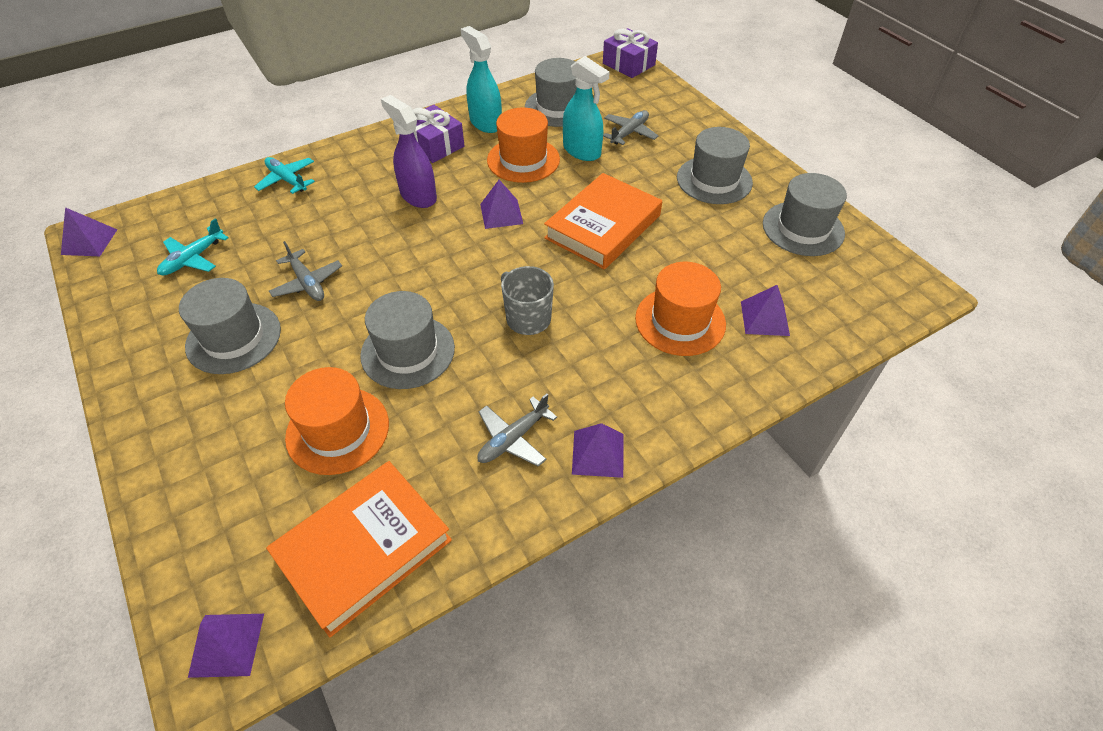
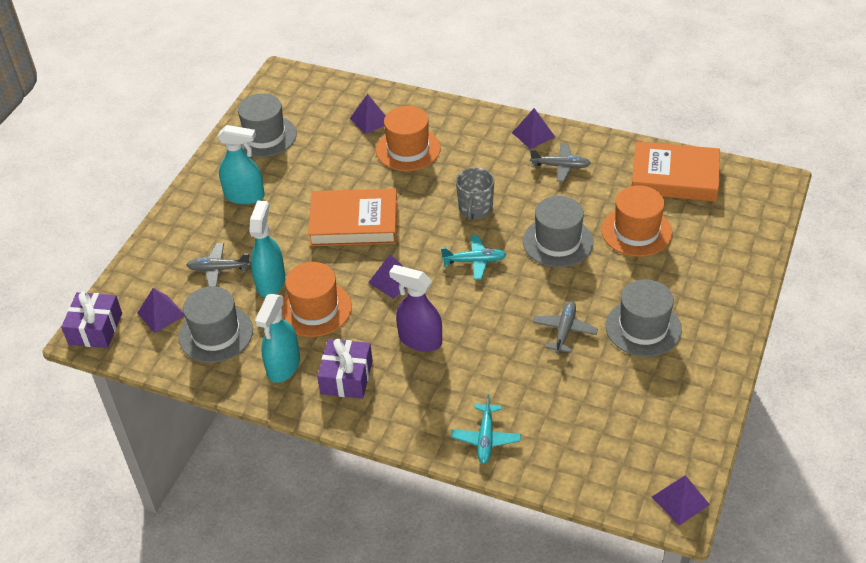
camera: 125 degrees left, 5 degrees down
turquoise plane [157,218,229,275] -> turquoise plane moved to [441,235,507,280]
purple pyramid [188,614,264,678] -> purple pyramid moved to [137,288,184,333]
purple spray bottle [381,95,437,208] -> purple spray bottle turned 105 degrees clockwise [389,265,442,352]
grey hat [677,127,753,204] -> turquoise spray bottle [217,125,265,205]

